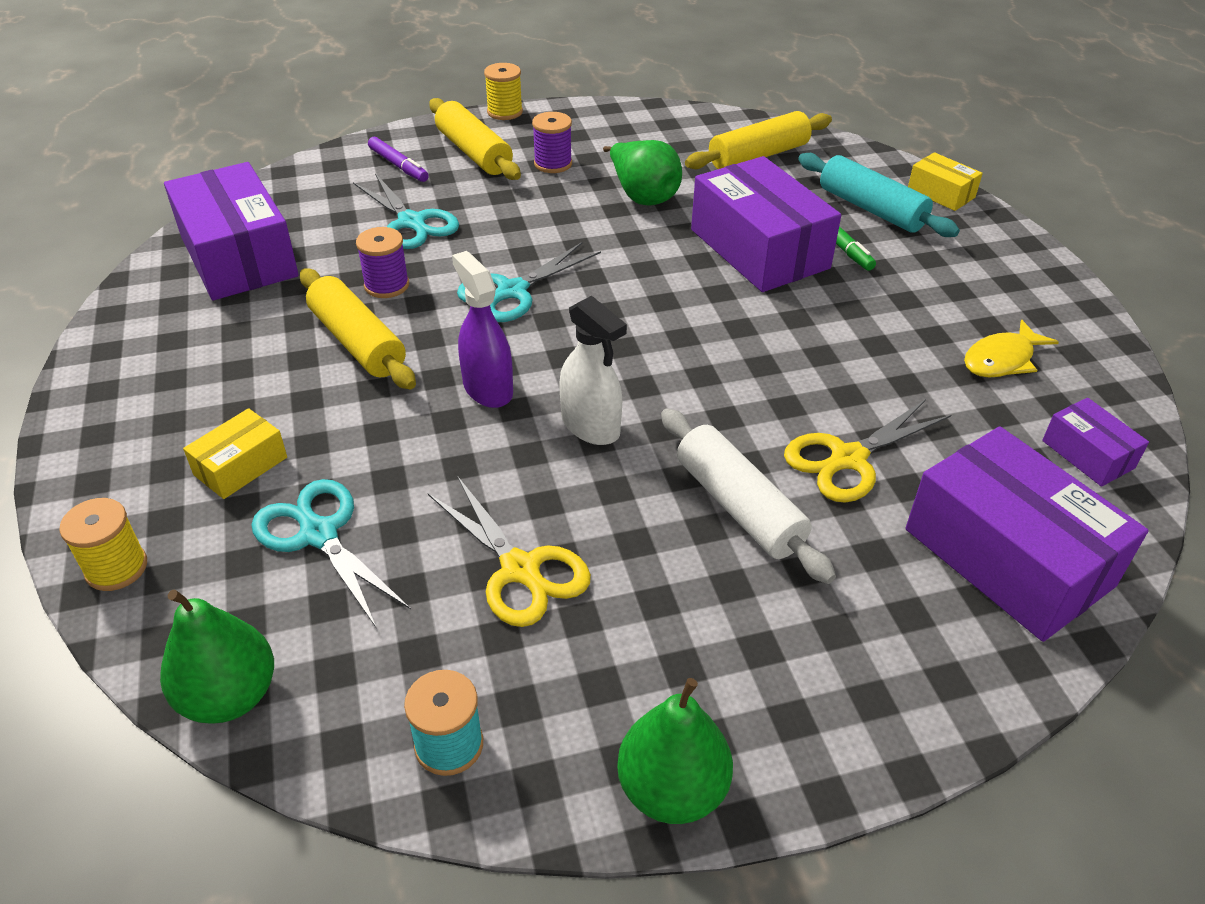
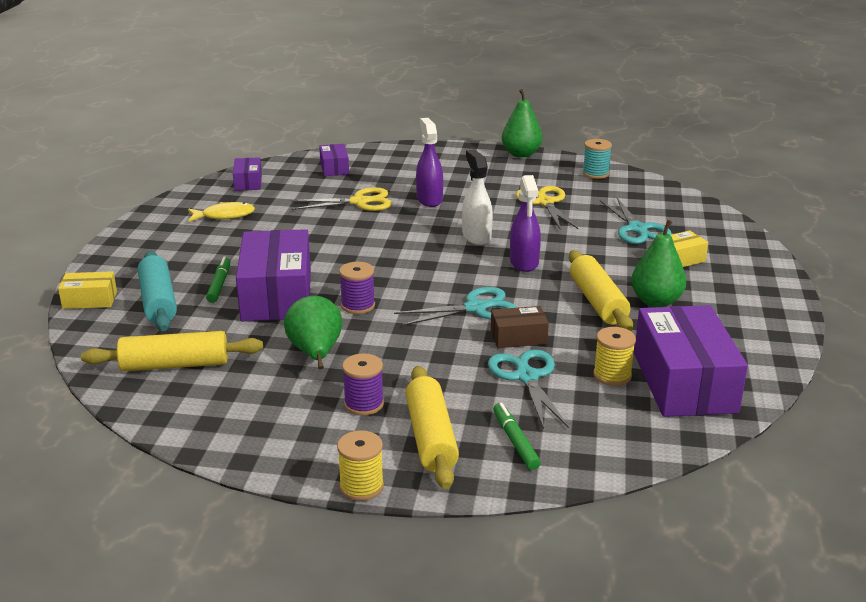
camera: 155 degrees left, 15 degrees down
yellow spool [59,498,147,591] -> yellow spool moved to [593,327,636,386]
green pear [160,589,274,724] -> green pear moved to [631,220,686,307]
purple spool [356,227,409,298] -> purple spool moved to [339,262,375,314]
purple marker [368,137,429,182] -> green marker [493,403,541,470]
white rolling pin [661,408,836,584] -> purple spray bottle [416,118,443,207]
purple box [906,426,1148,642] -> purple box [319,144,349,176], size x0.48
yellow box [908,152,983,211] -> yellow box turned 75 degrees counterclockwise [58,271,117,309]
none -> brown box [491,306,549,348]

